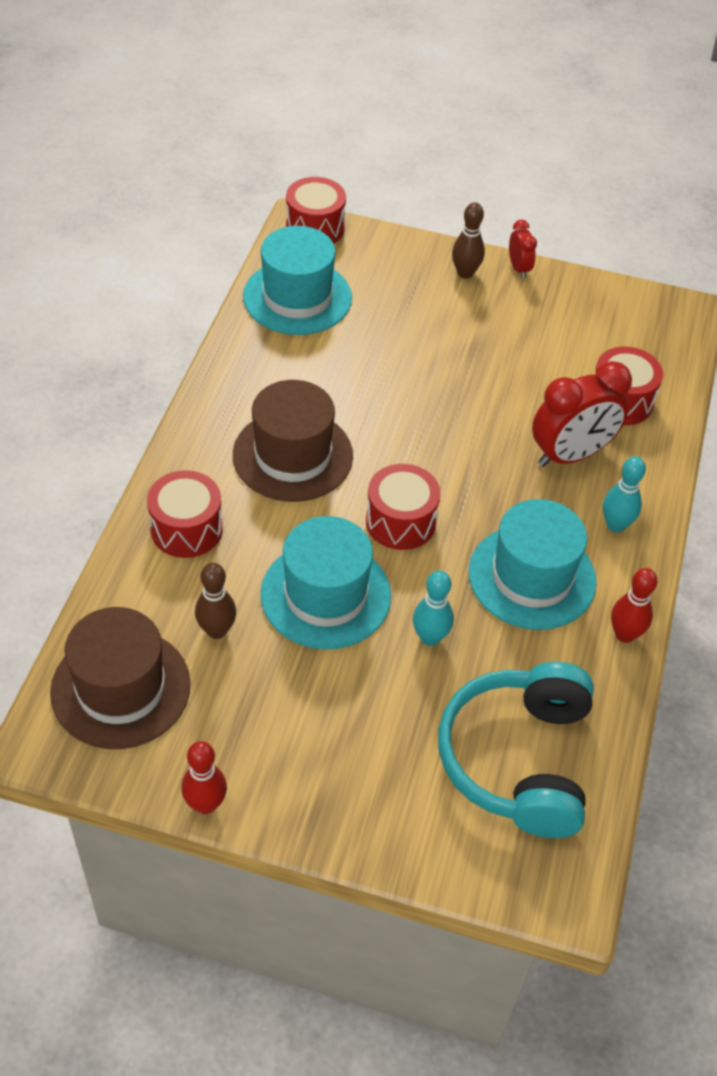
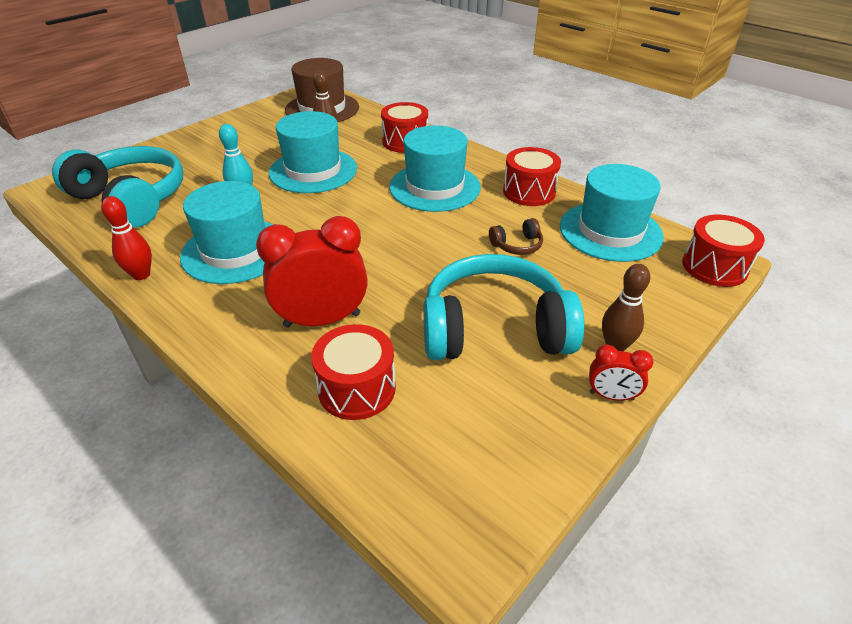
camera: 120 degrees right, 10 degrees down
red bowling pin [181,741,227,814] -> none
brown hat [233,380,353,502] -> turquoise hat [389,125,481,212]
red drum [366,464,441,550] -> red drum moved to [503,147,561,206]
red clock [532,361,632,467] -> red clock turned 75 degrees clockwise [256,216,368,328]
turquoise bowling pin [603,457,646,532] -> none
none -> turquoise headphones [423,254,584,360]
none -> brown headphones [489,218,543,255]

